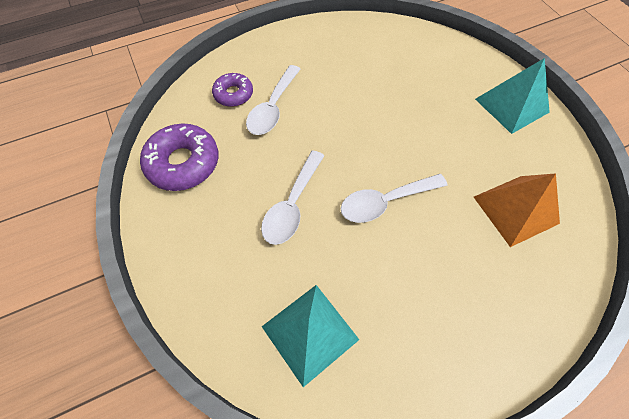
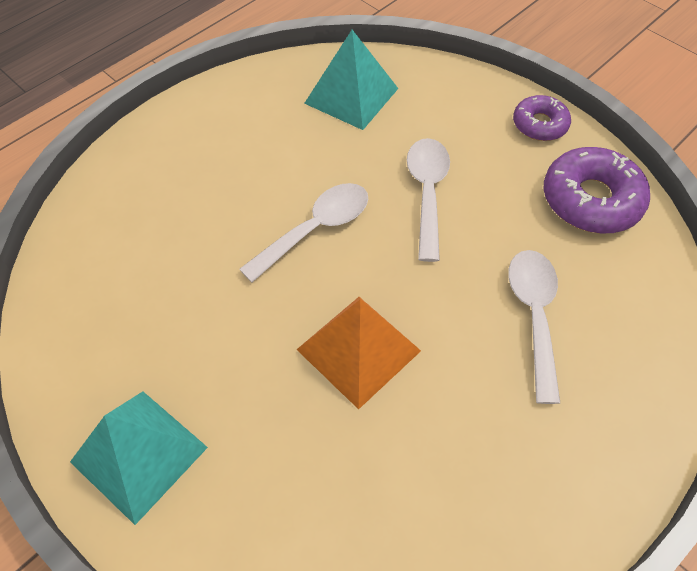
camera: 160 degrees right, 5 degrees down
purple donut [212,73,253,107] -> purple donut moved to [513,95,571,141]
orange pyramid [474,173,560,247] -> orange pyramid moved to [296,297,421,409]

